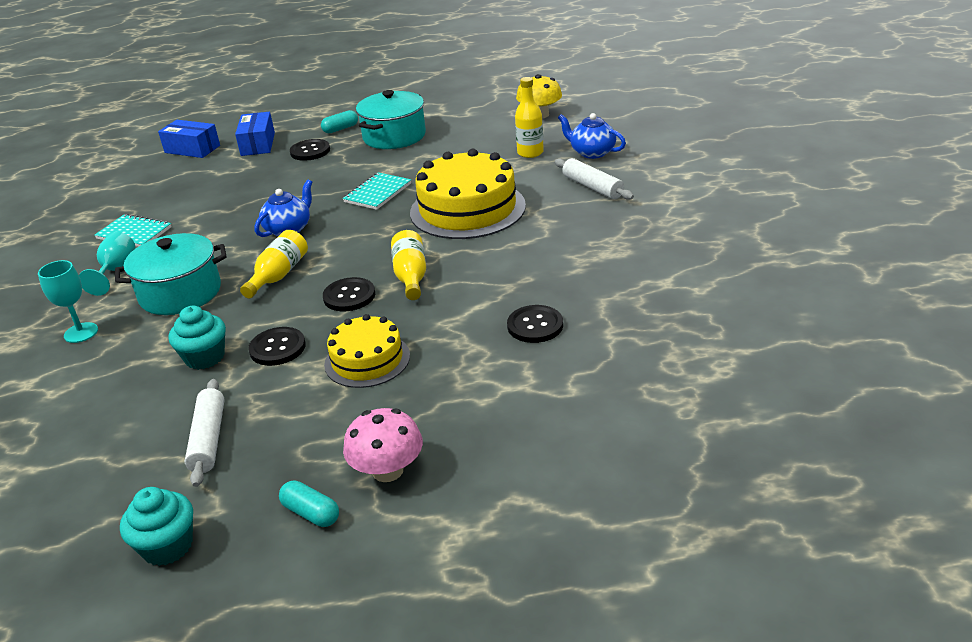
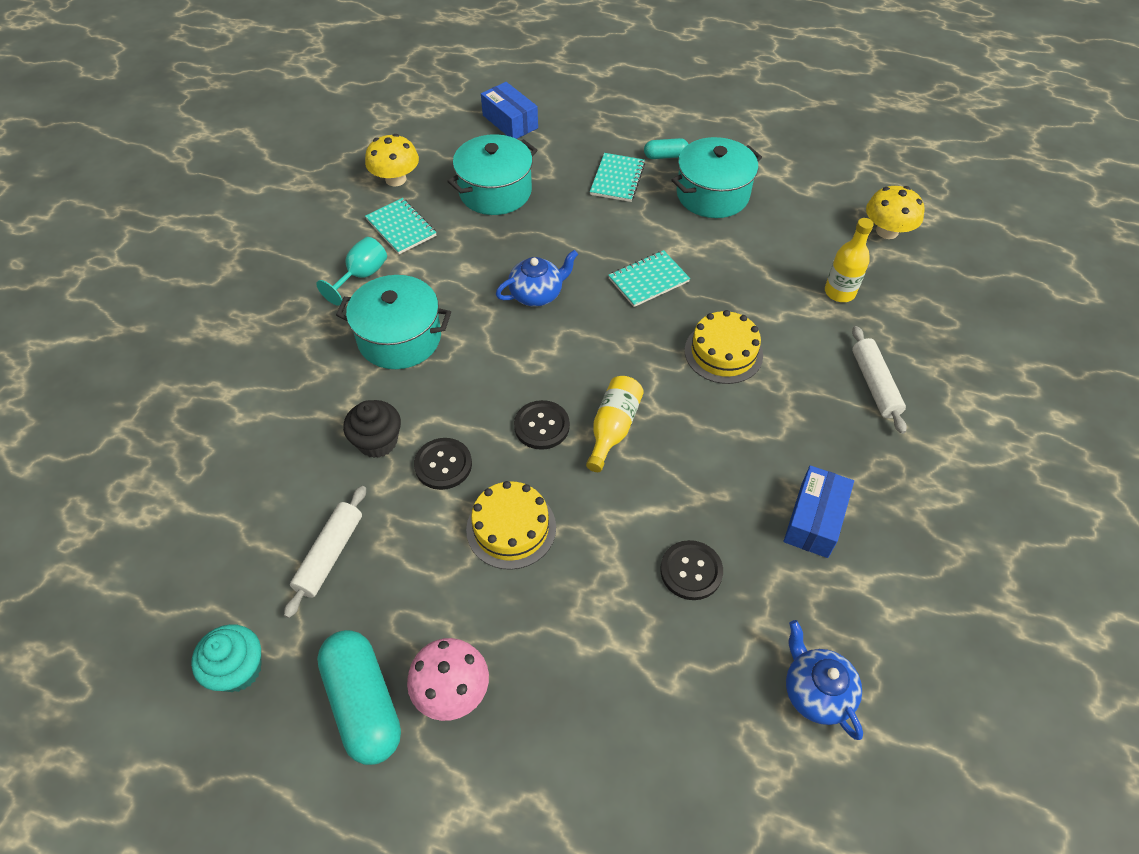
camera: 25 degrees right, 20 degrees up
turquoise goblet [38,260,98,343] -> none
turquoise cupcake [169,306,226,370] -> black cupcake [343,400,401,458]
blue box [235,112,275,156] -> blue box moved to [784,465,854,558]
yellow bottle [240,230,308,298] -> none
turquoise capsule [279,481,339,527] -> turquoise capsule [317,630,401,765], size x1.95
black button [290,139,330,161] -> turquoise notebook [590,153,645,202]
yellow cake [410,149,526,239] -> yellow cake [685,310,763,384], size x0.59
blue teapot [558,113,626,159] -> blue teapot moved to [786,620,863,740]
none -> yellow mushroom [365,134,419,187]
none -> turquoise pot [447,134,537,215]

